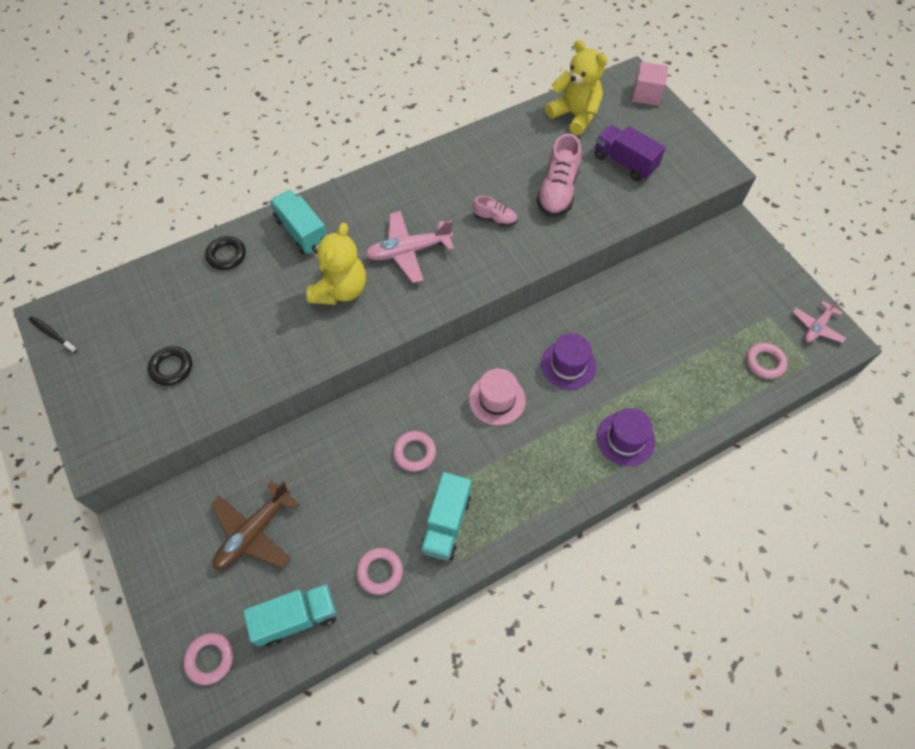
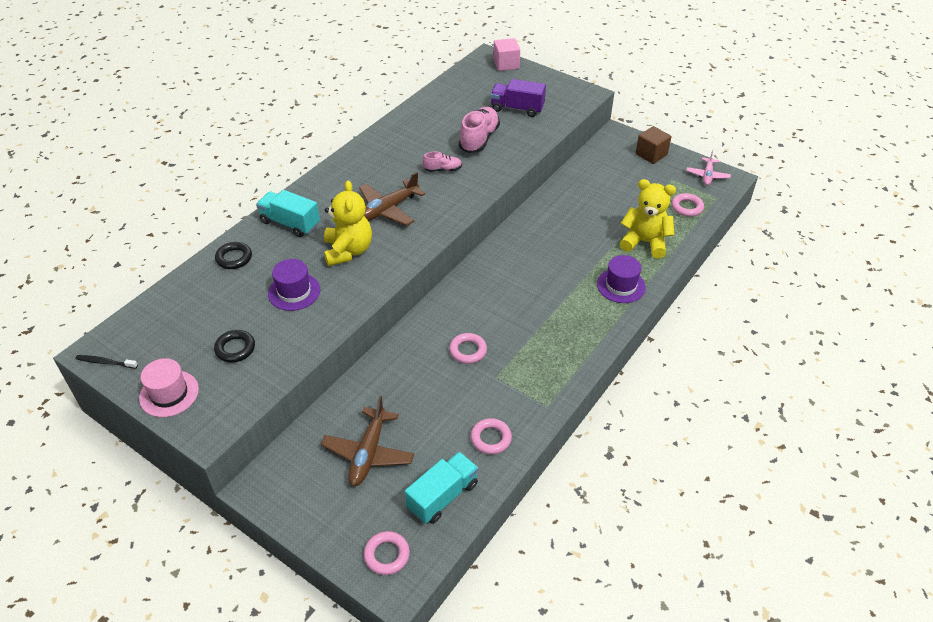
camera: 25 degrees left, 15 degrees down
pink plane [365,211,454,283] -> brown plane [359,172,426,226]
turquoise truck [420,472,471,561] -> none
pink hat [469,368,526,425] -> pink hat moved to [139,358,199,417]
pink shoe [536,133,581,217] -> pink shoe turned 150 degrees counterclockwise [459,107,500,153]
purple hat [541,333,596,390] -> purple hat moved to [268,259,320,311]
yellow teddy bear [545,40,608,135] -> yellow teddy bear moved to [620,179,676,258]
none -> brown cube [635,126,671,164]

